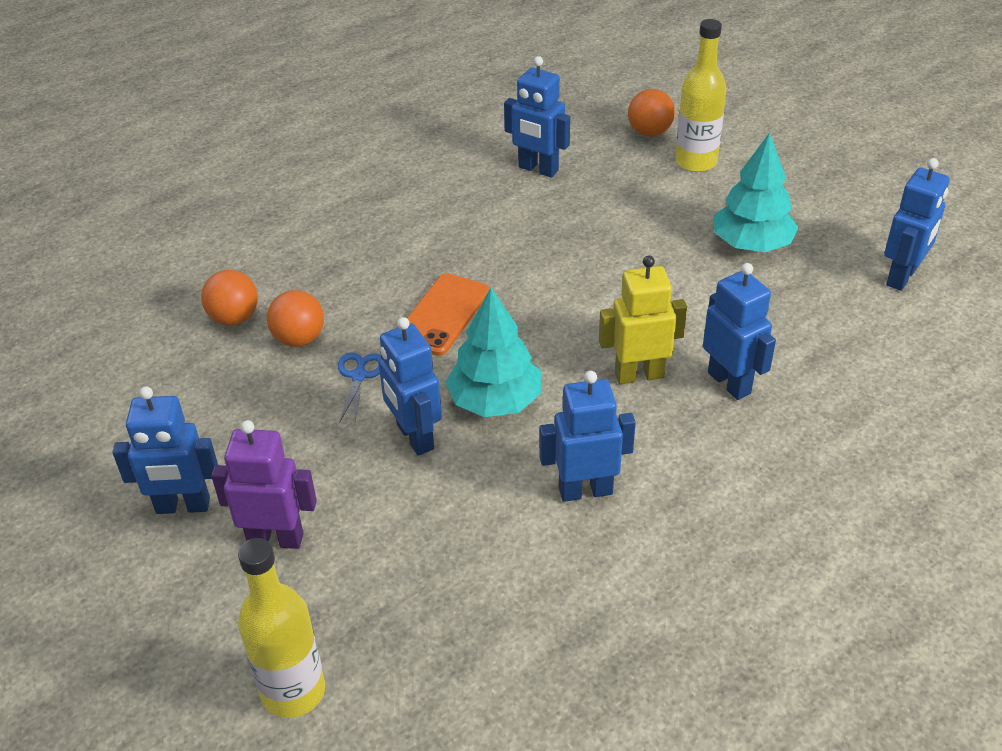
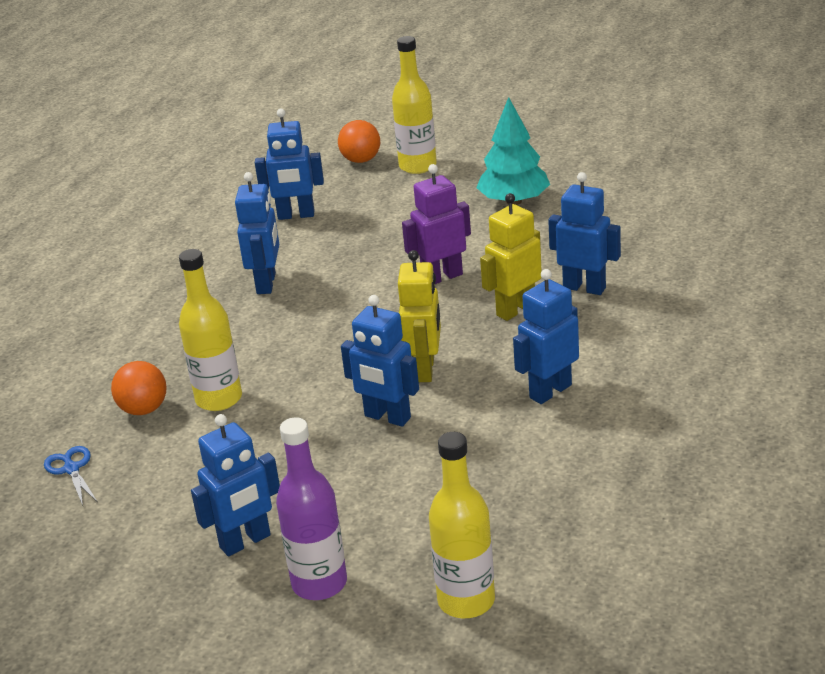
camera: 30 degrees left, 10 degrees down
purple robot [211,420,317,549] -> purple robot moved to [402,164,471,284]
orange ball [267,290,324,347] -> yellow bottle [179,249,242,411]
blue scissors [338,352,381,423] -> blue scissors moved to [44,446,97,505]
orange phone [407,273,489,356] -> none
turquoise tree [446,288,541,417] -> yellow robot [398,250,441,382]
blue robot [884,158,950,291] -> blue robot moved to [235,172,279,294]
none -> purple bottle [276,417,347,600]

